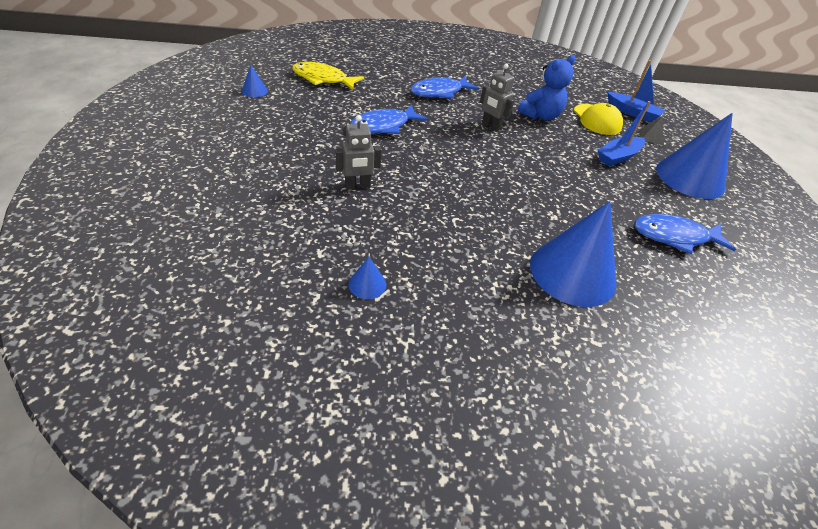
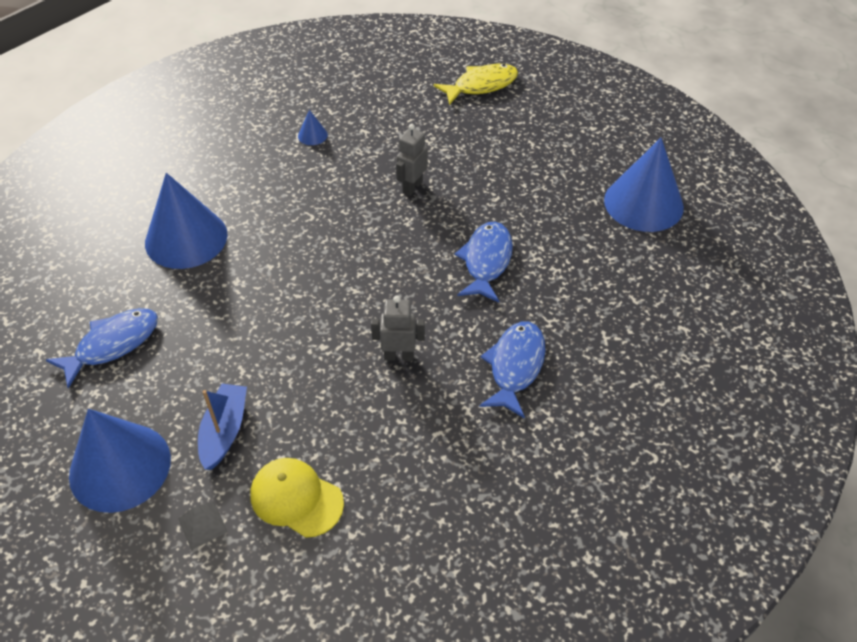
camera: 140 degrees right, 5 degrees up
blue cone [242,65,268,97] -> blue cone [604,138,684,232], size x2.46
yellow fish [292,62,364,90] -> yellow fish moved to [433,64,518,105]
blue teddy bear [517,55,575,120] -> none
blue boat [608,60,665,122] -> none

